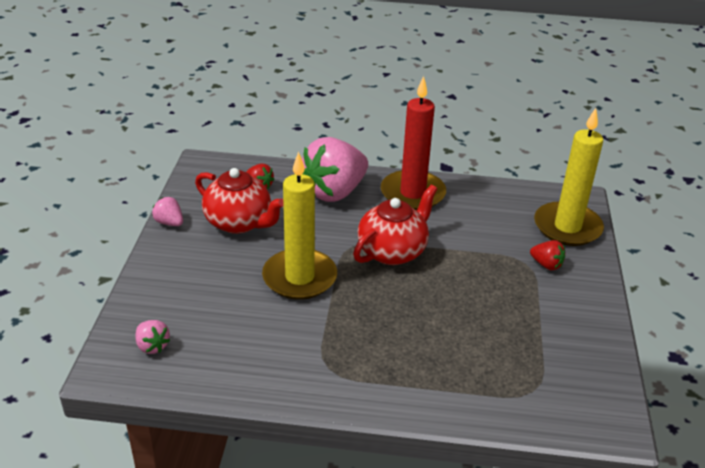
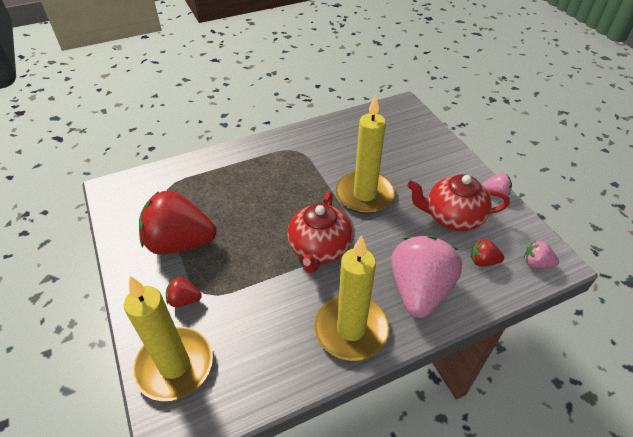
camera: 150 degrees right, 10 degrees up
pink strawberry [135,320,170,354] -> pink strawberry moved to [524,241,559,268]
red candle [381,76,446,211] -> yellow candle [314,235,389,361]
none -> red strawberry [139,191,216,254]

